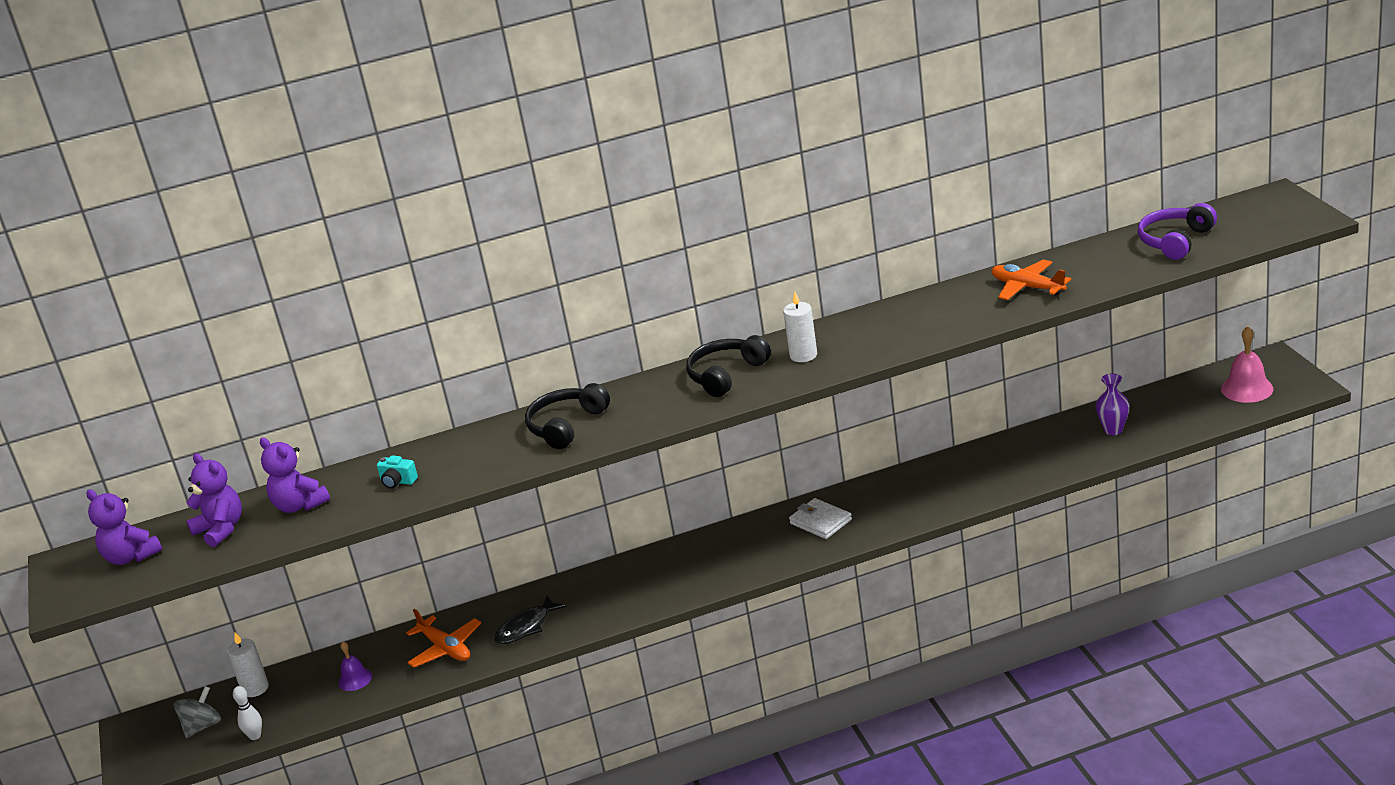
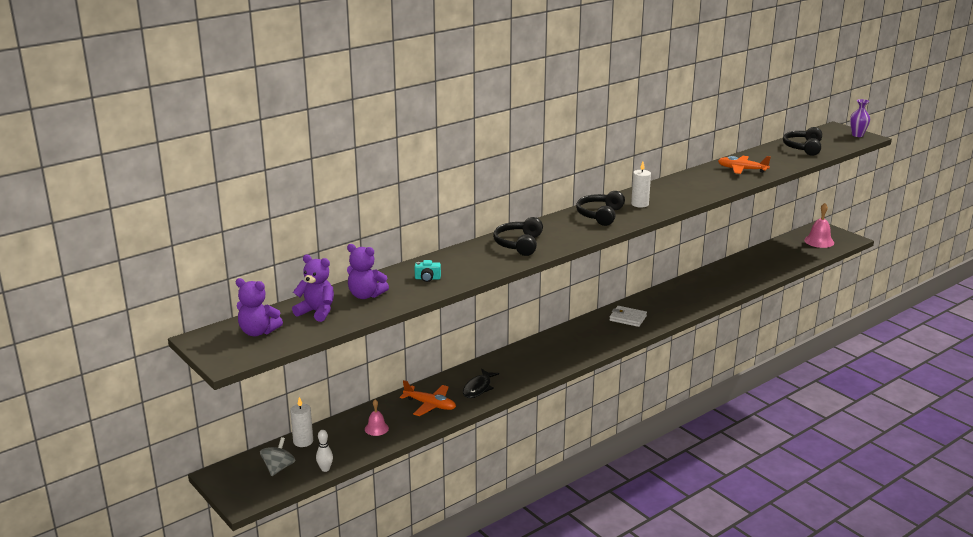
camera: 25 degrees left, 5 degrees down
purple bell [338,642,372,691] -> pink bell [365,399,389,436]
purple vase [1096,373,1129,435] -> purple vase moved to [850,99,870,137]
purple headphones [1138,203,1217,260] -> black headphones [783,127,822,156]

